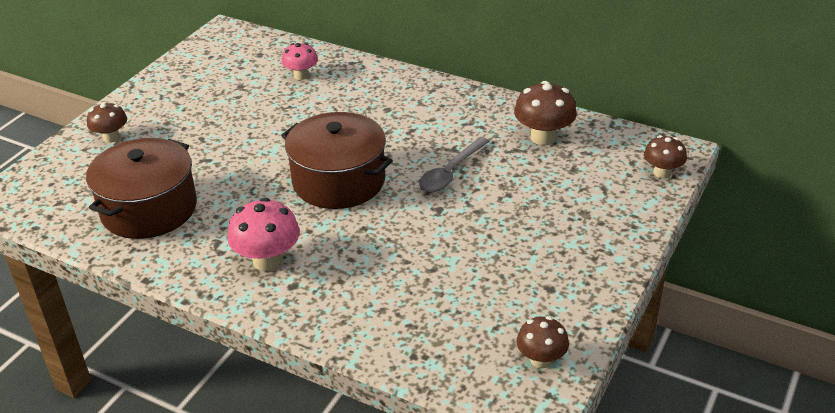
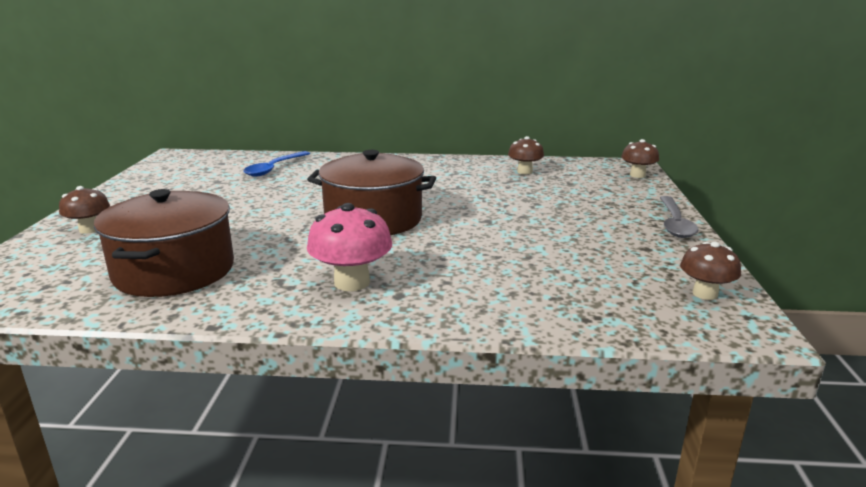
camera: 25 degrees left, 15 degrees down
pink mushroom [281,43,318,80] -> blue spoon [243,151,310,176]
grey spoon [419,137,490,192] -> grey spoon moved to [660,196,698,238]
brown mushroom [514,81,577,145] -> brown mushroom [508,136,544,174], size x0.65

